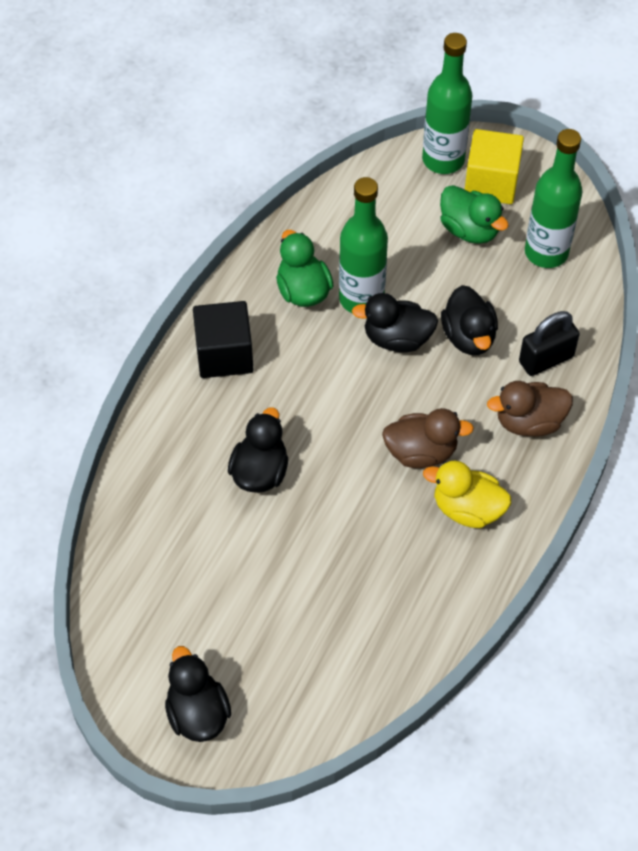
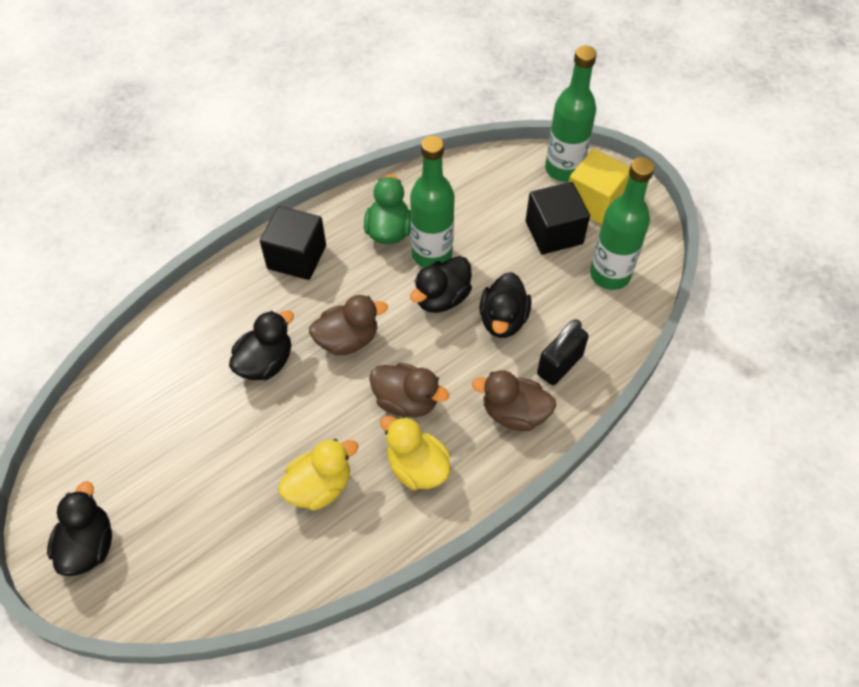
camera: 25 degrees right, 0 degrees up
black duck [352,293,438,353] -> black duck turned 75 degrees counterclockwise [410,256,472,313]
green duck [440,185,509,244] -> black cube [526,182,590,254]
black padlock [519,311,580,376] -> black padlock turned 45 degrees counterclockwise [537,319,589,385]
none -> yellow duck [278,439,358,511]
none -> brown duck [309,295,388,356]

